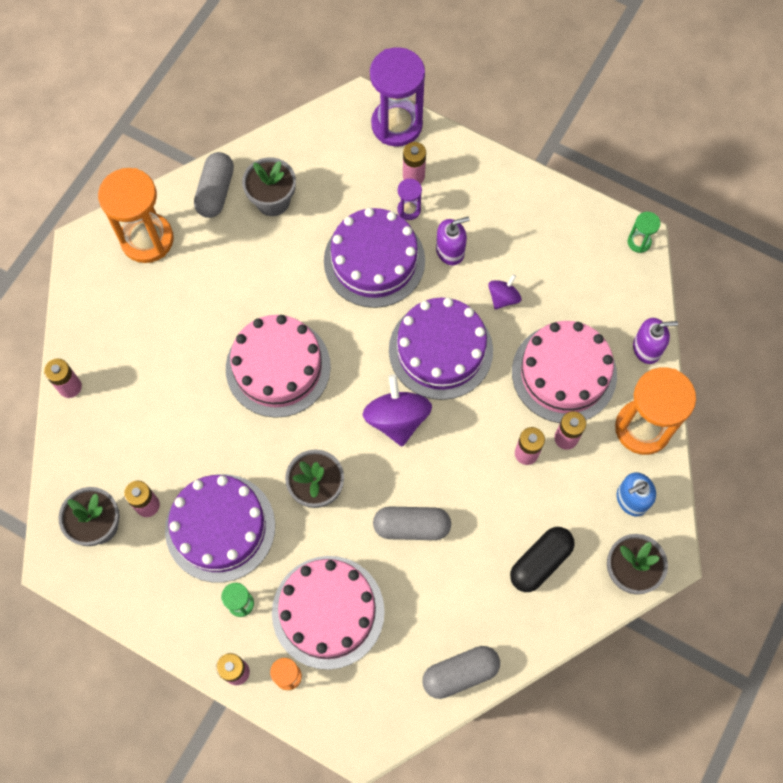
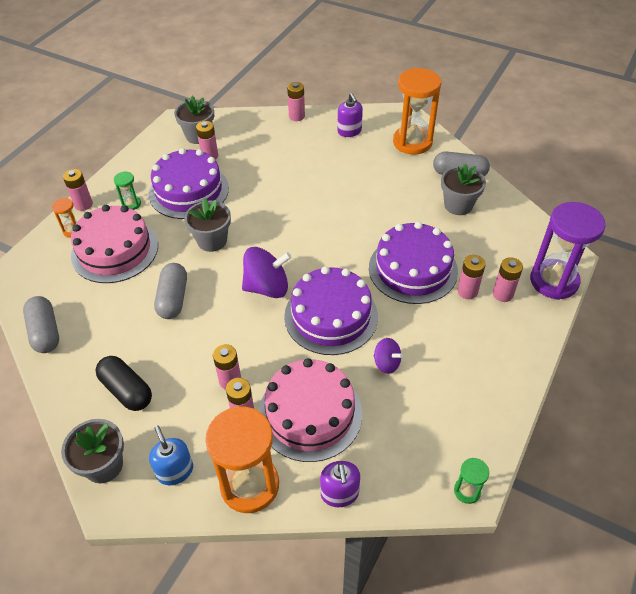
camera: 90 degrees right, 20 degrees down
pink cake [226,315,331,418] -> none
purple hourglass [397,179,422,220] -> pink battery [457,255,486,299]
purple soap dispenser [436,217,470,265] -> purple soap dispenser moved to [338,93,363,137]

